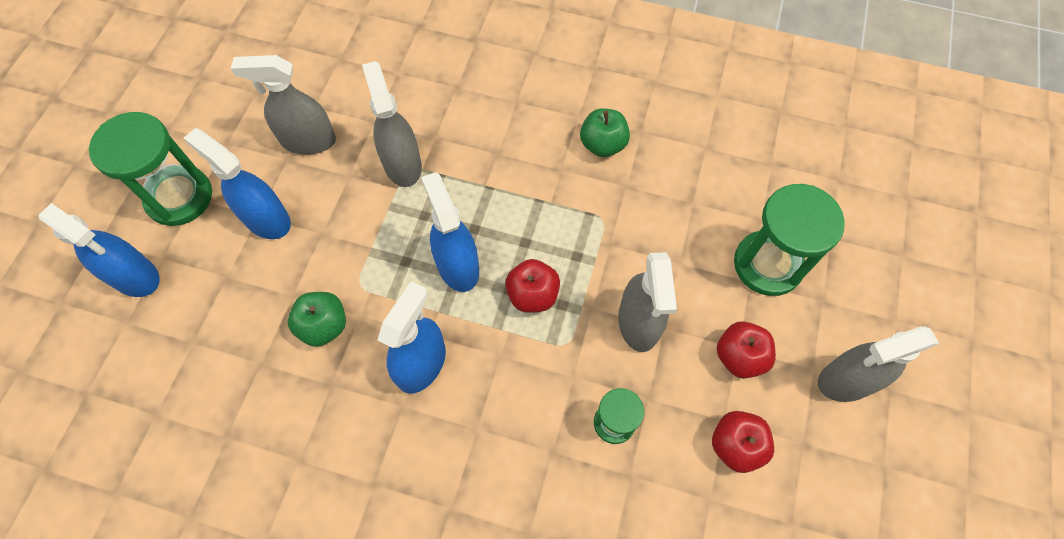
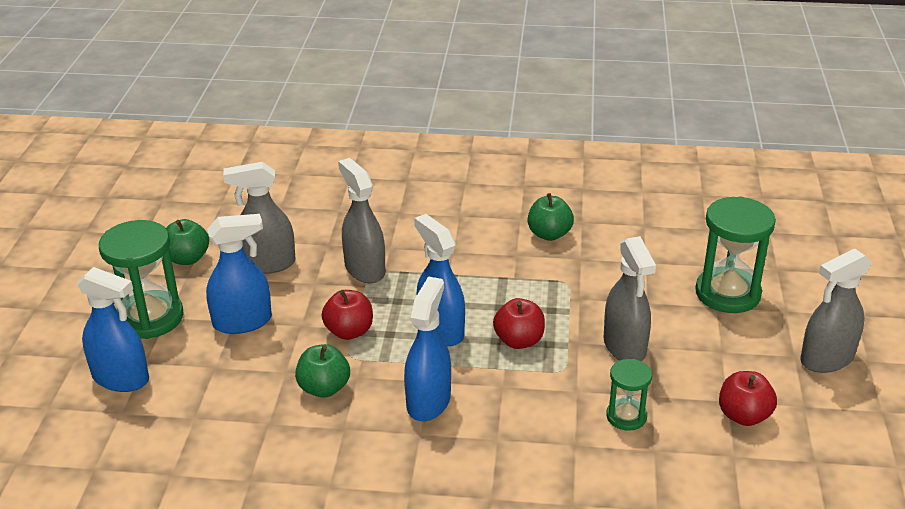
camera: 10 degrees left, 30 degrees down
blue spray bottle [184,128,291,239] -> blue spray bottle turned 135 degrees clockwise [206,214,272,334]
red apple [717,321,776,378] -> red apple moved to [322,290,373,340]
none -> green apple [166,219,209,265]

